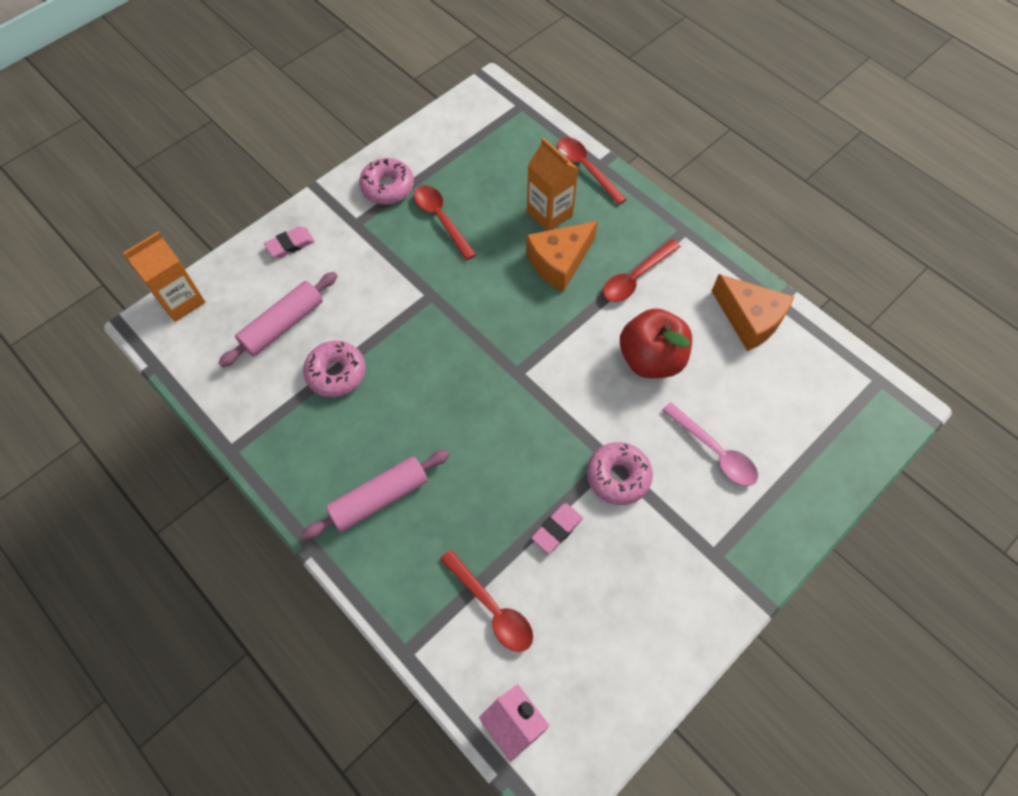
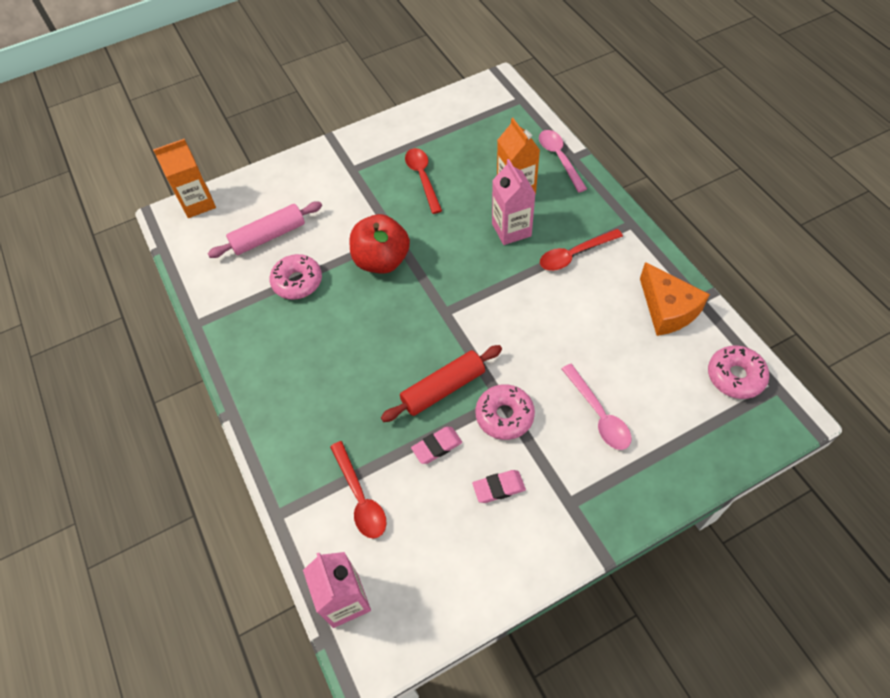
camera: 20 degrees right, 5 degrees down
pink eraser [264,226,314,258] -> pink eraser moved to [472,470,526,503]
pink rolling pin [302,450,449,539] -> none
pink donut [359,158,414,205] -> pink donut moved to [708,345,769,399]
orange cheese [526,221,598,292] -> pink carton [492,159,536,245]
red spoon [557,137,627,205] -> pink spoon [539,130,587,193]
red apple [620,308,692,378] -> red apple moved to [350,214,410,274]
none -> red rolling pin [381,345,502,422]

